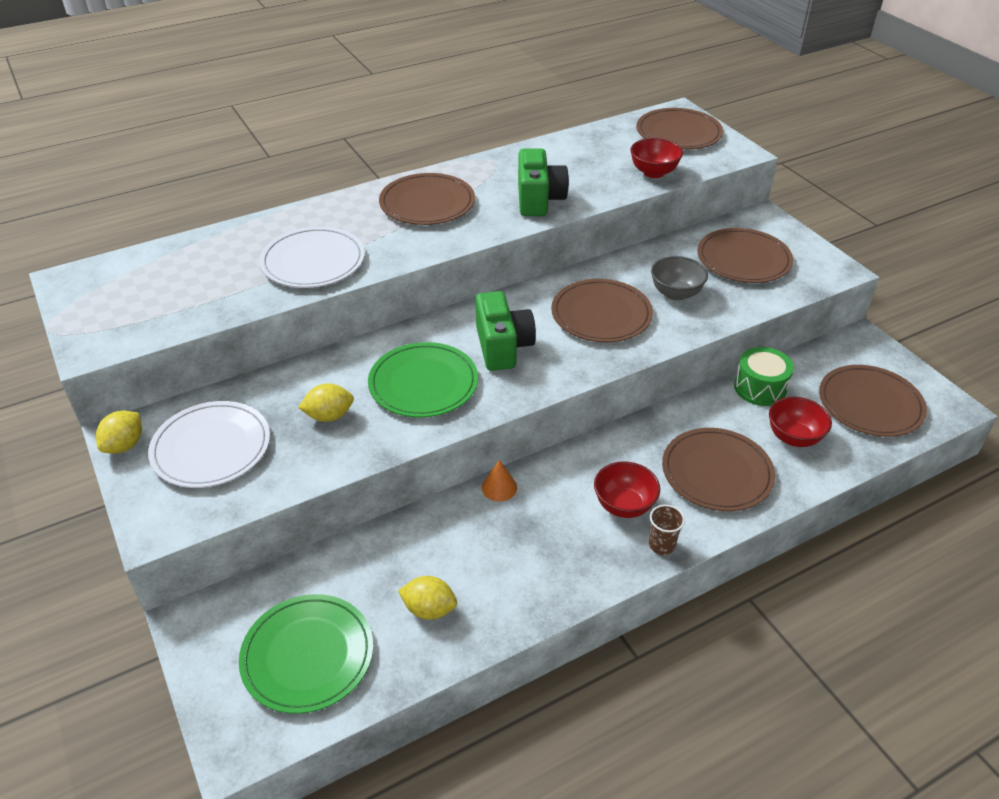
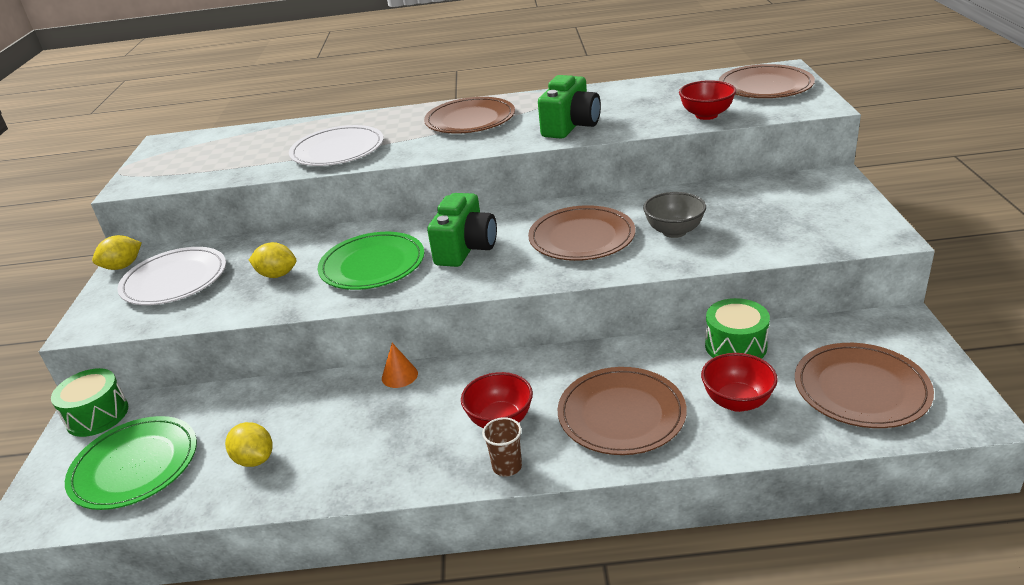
camera: 30 degrees right, 10 degrees down
brown plate [697,228,793,283] -> none
none -> green drum [51,368,128,437]

